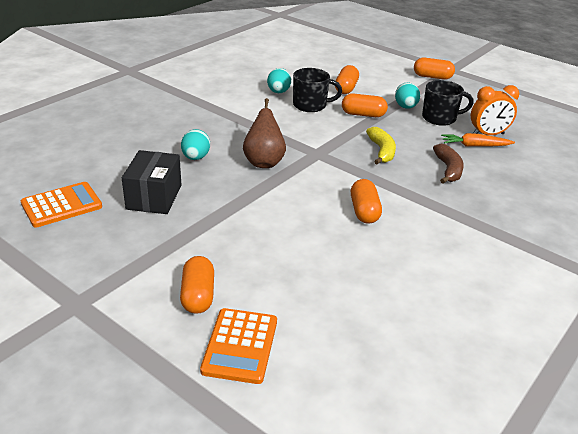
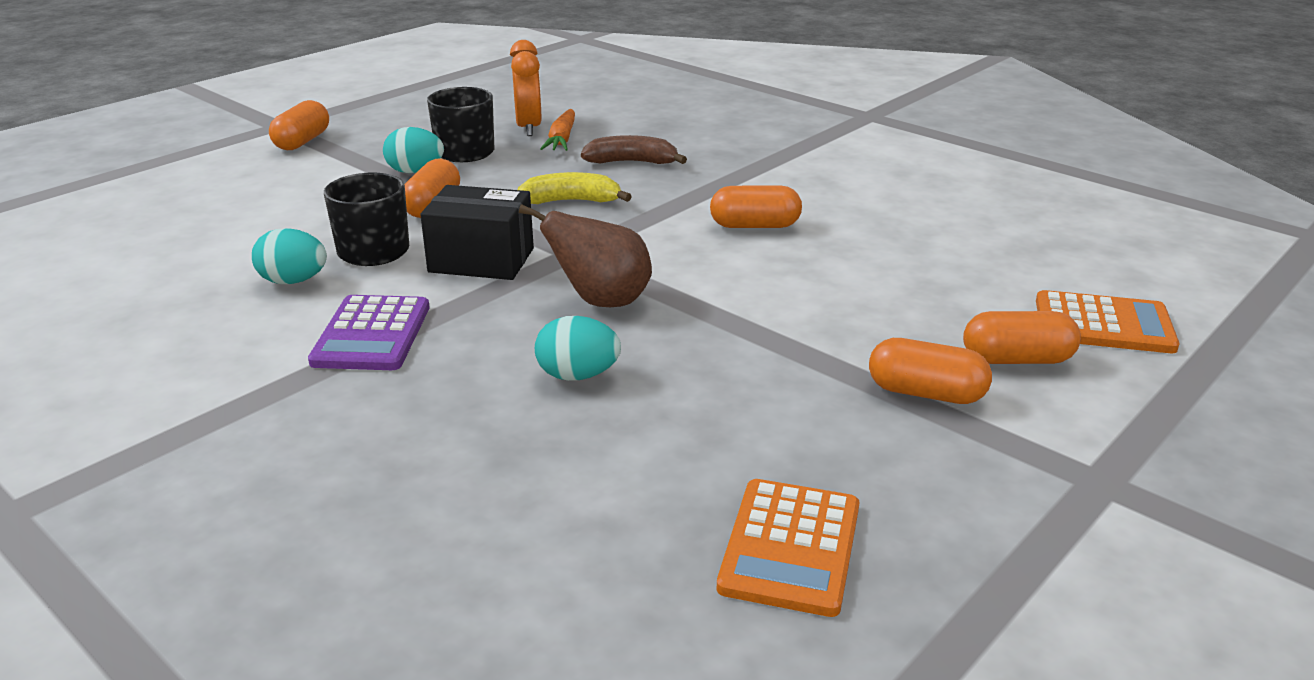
camera: 85 degrees left, 5 degrees down
orange calculator [21,182,102,228] -> orange calculator turned 135 degrees counterclockwise [717,479,860,617]
black box [122,150,182,214] -> black box moved to [420,185,534,280]
orange capsule [335,65,359,94] -> orange capsule moved to [869,338,992,404]
none -> purple calculator [308,295,430,370]

